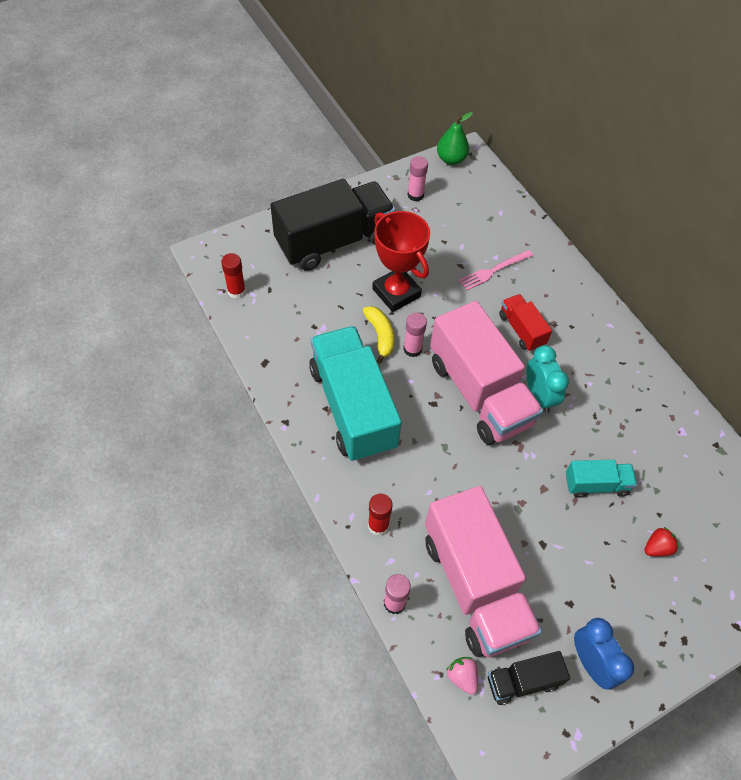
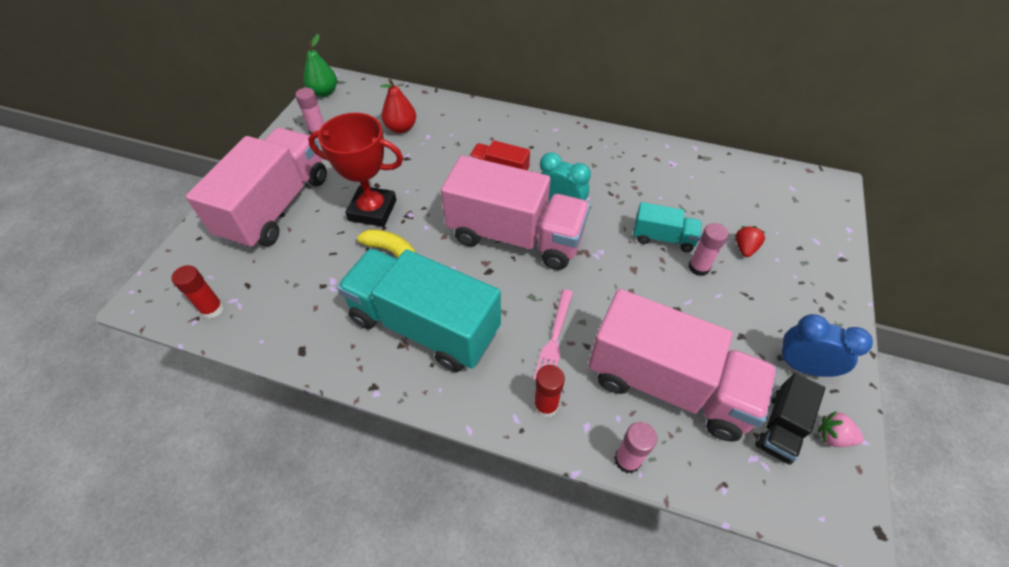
camera: 40 degrees left, 5 degrees down
black truck [271,179,395,271] -> pink truck [186,128,327,250]
pink glue stick [403,312,427,357] -> pink glue stick moved to [688,223,728,276]
pink strawberry [446,657,478,695] -> pink strawberry moved to [818,411,864,447]
pink fork [459,250,533,290] -> pink fork moved to [533,289,573,380]
turquoise truck [566,460,637,498] -> turquoise truck turned 60 degrees clockwise [633,202,702,252]
none -> red pear [381,79,416,133]

